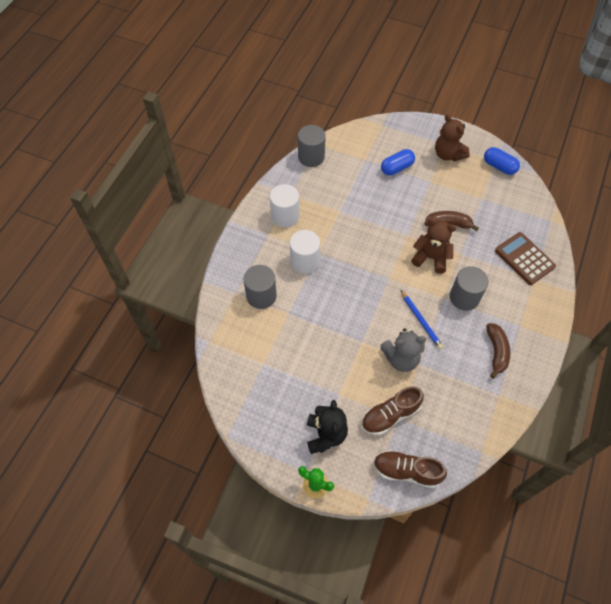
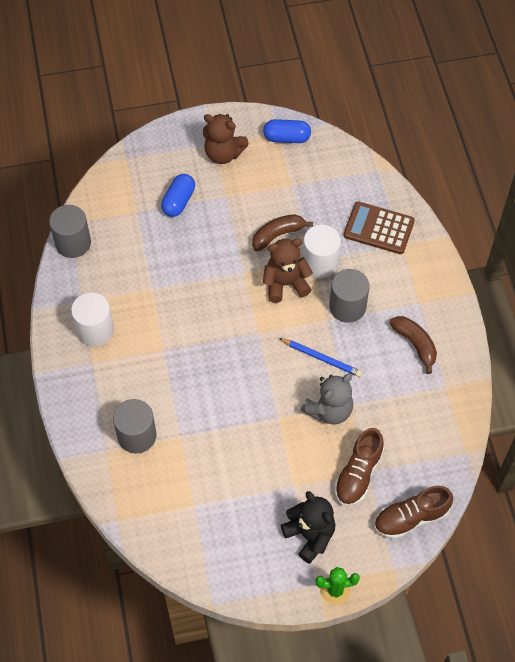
camera: 35 degrees left, 0 degrees up
white cylinder [290,230,320,274] -> white cylinder moved to [303,225,341,278]

